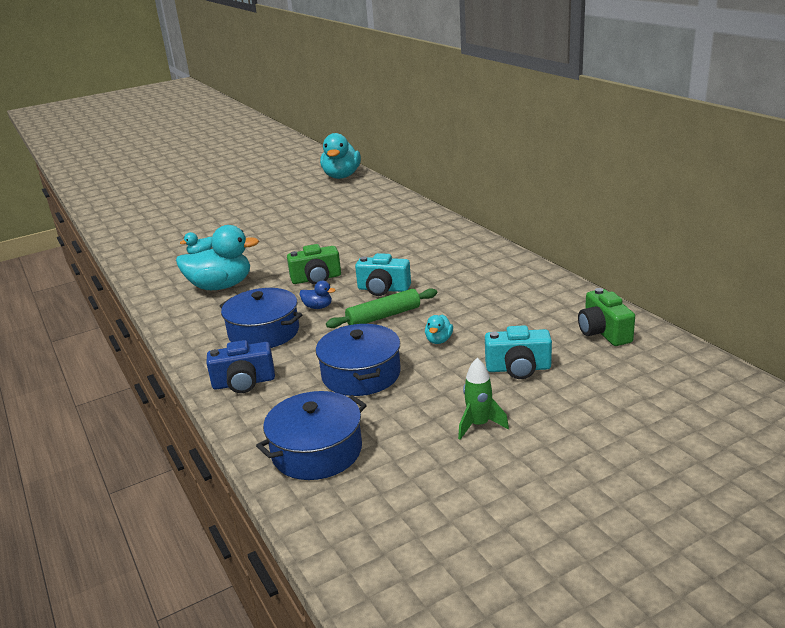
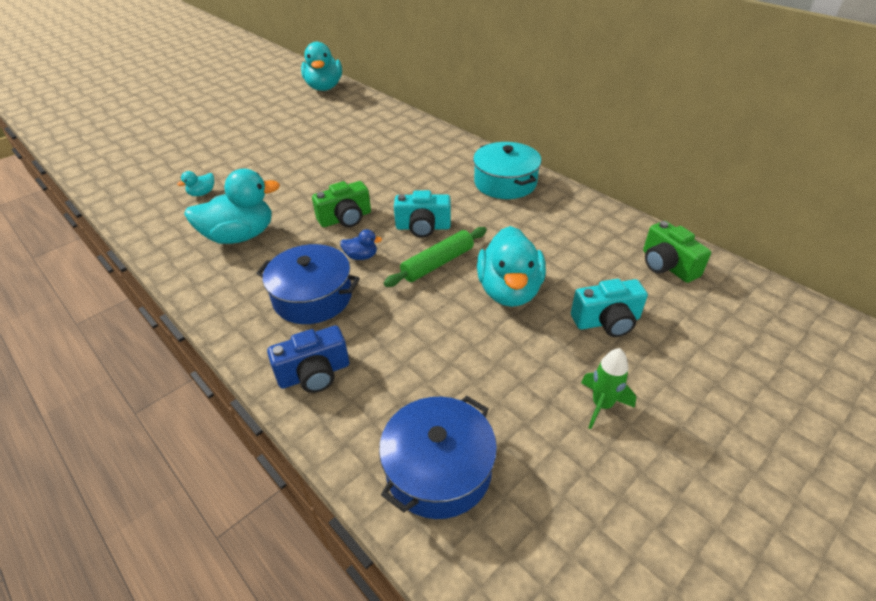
camera: 15 degrees left, 15 degrees up
blue pot [316,324,401,396] -> none
turquoise duck [425,315,453,344] -> turquoise duck [477,226,546,307], size x2.29
none -> turquoise pot [473,142,542,199]

